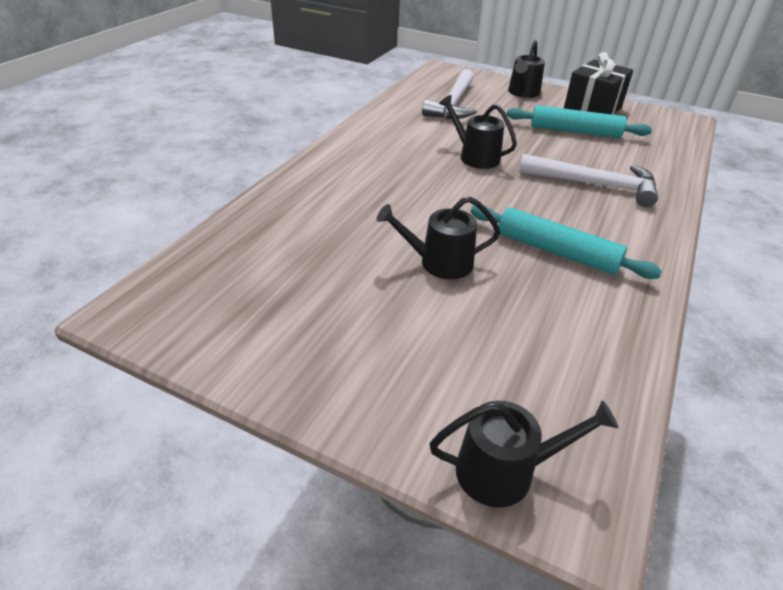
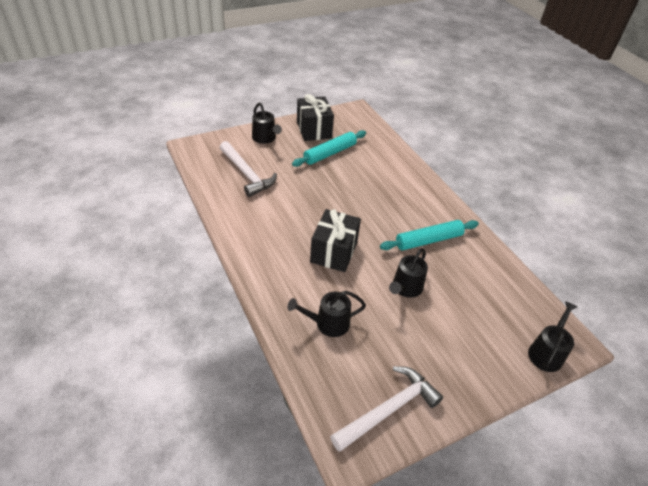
camera: 55 degrees left, 5 degrees up
black watering can [439,95,517,169] -> black watering can moved to [288,291,366,337]
white hammer [519,154,658,207] -> white hammer moved to [330,366,443,452]
none -> black gift [310,209,361,272]

